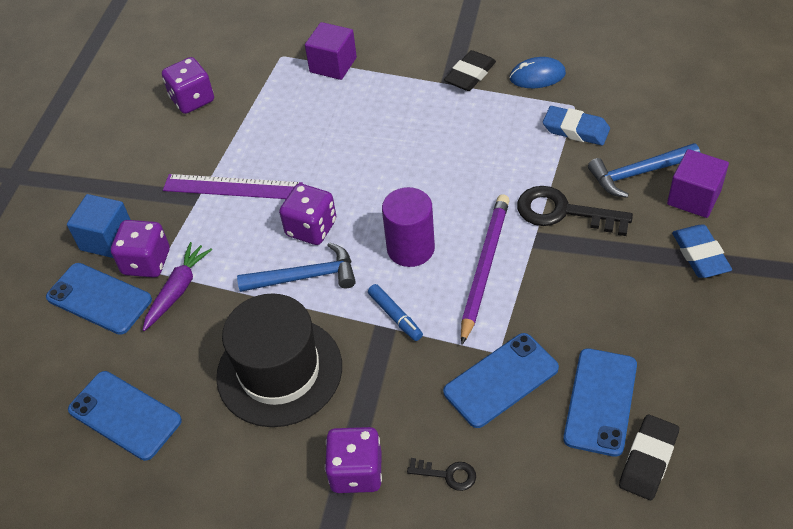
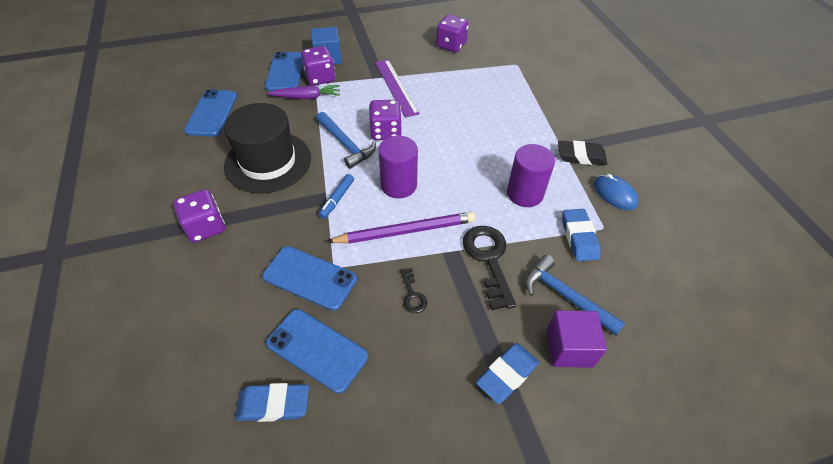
camera: 55 degrees right, 0 degrees up
purple cube [305,22,357,80] -> none
black key [407,458,476,491] -> black key moved to [400,268,427,313]
blue phone [563,348,637,457] -> blue phone turned 45 degrees clockwise [266,309,368,394]
black eraser [619,415,679,500] -> blue eraser [235,383,309,422]
none -> purple cylinder [507,144,555,207]

